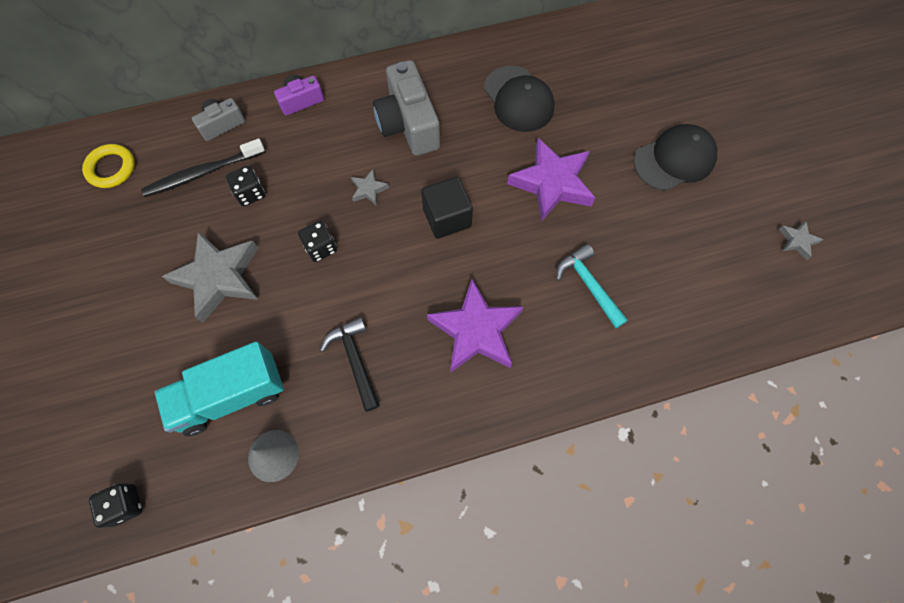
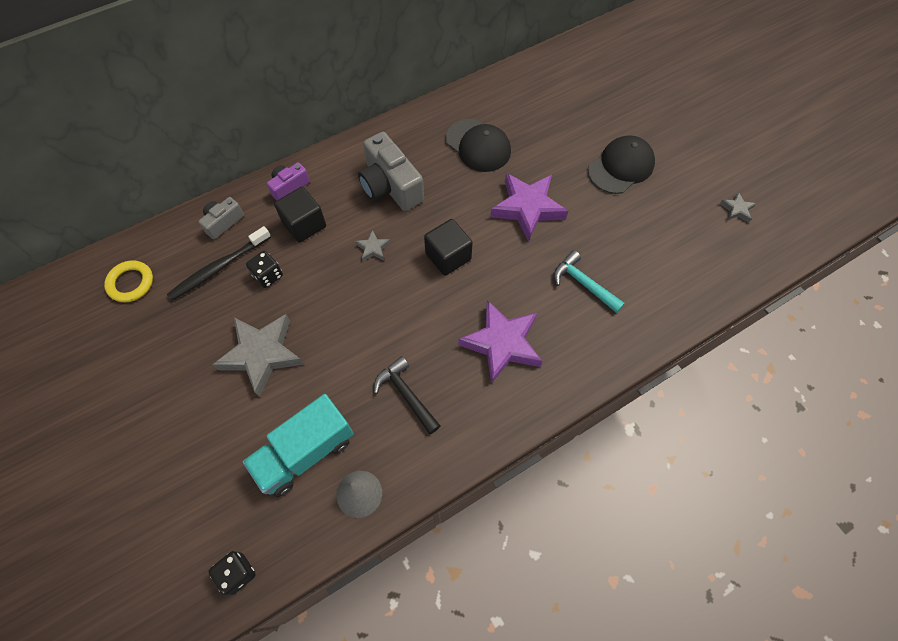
camera: 15 degrees left, 5 degrees down
black dice [298,221,337,262] -> none
none -> black cube [274,187,326,243]

